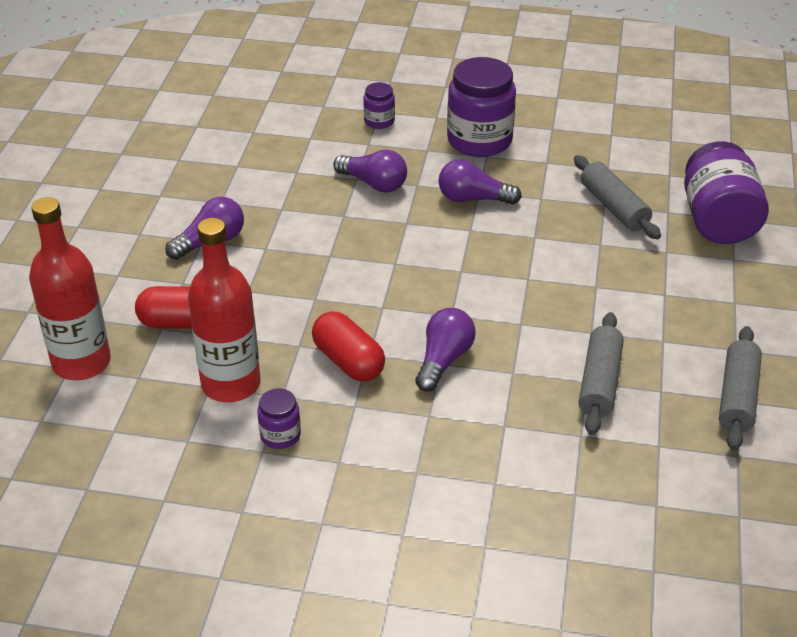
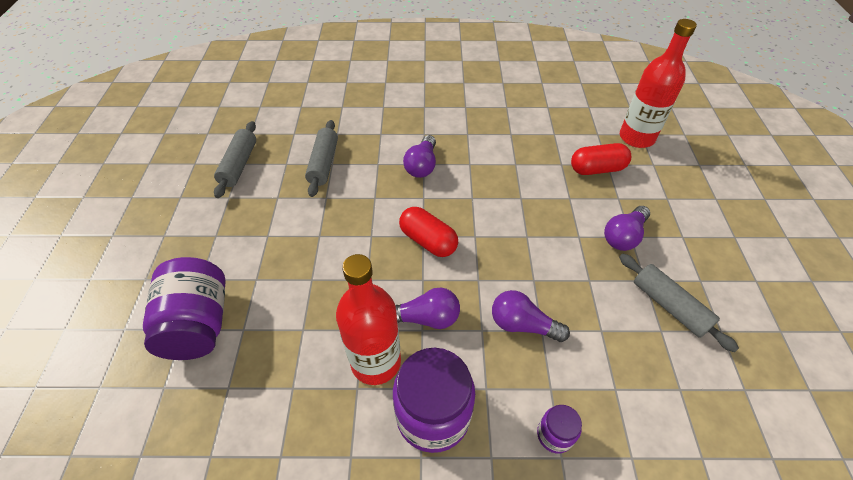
camera: 170 degrees right, 10 degrees up
red bottle [188,218,261,402] -> red bottle moved to [336,254,401,385]
purple jar [257,388,301,449] -> none
red capsule [312,311,385,382] -> red capsule moved to [399,207,458,257]
grey rolling pin [574,155,661,239] -> grey rolling pin moved to [619,254,739,352]

